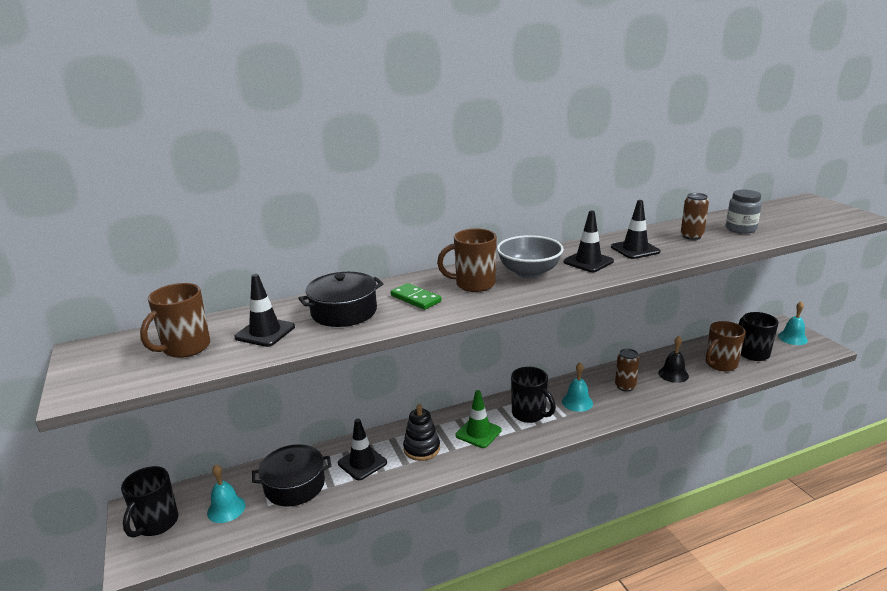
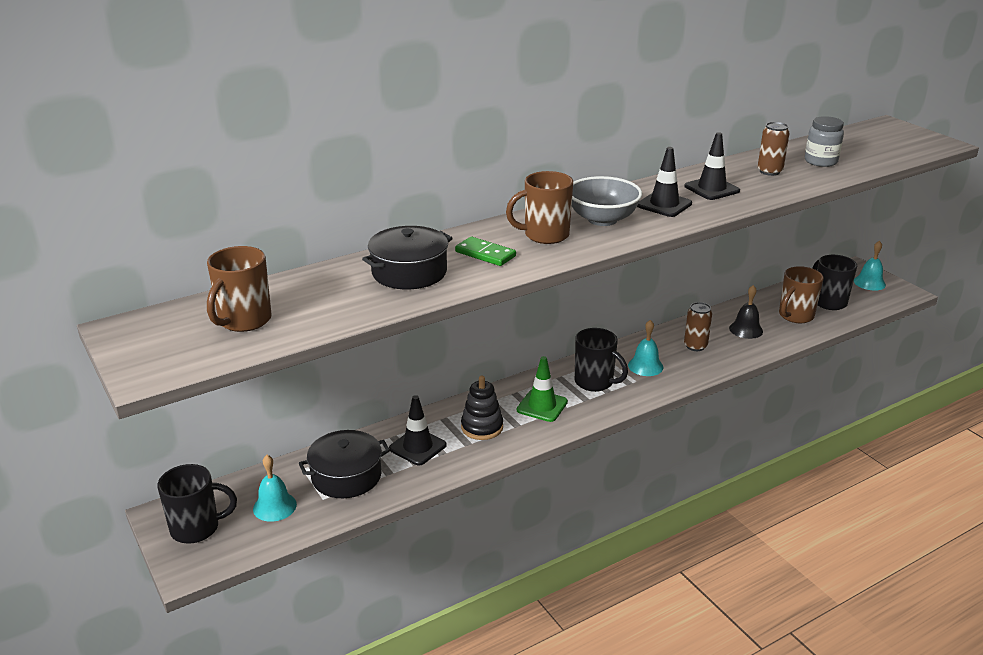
camera: 10 degrees left, 5 degrees up
black mug [121,466,178,538] -> black mug turned 105 degrees counterclockwise [157,464,237,544]
black traffic cone [234,274,295,347] -> none

